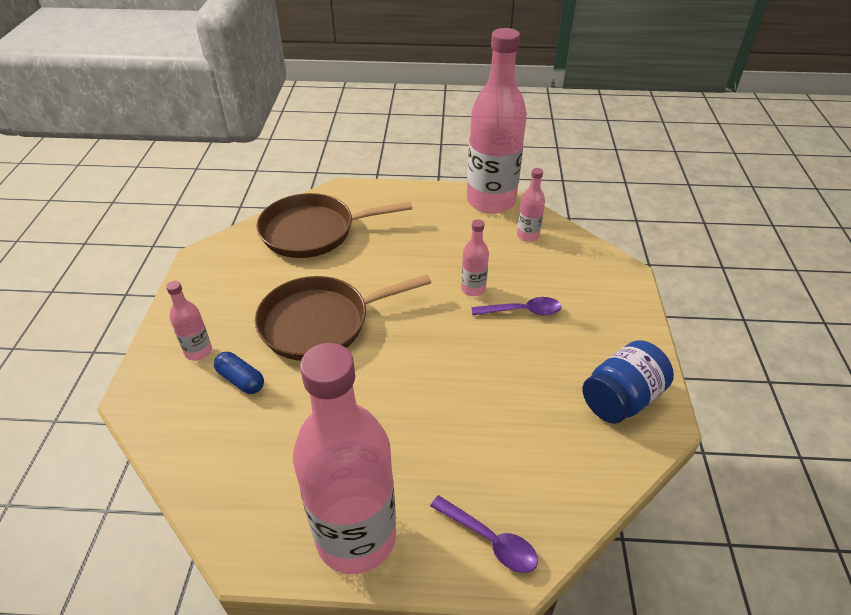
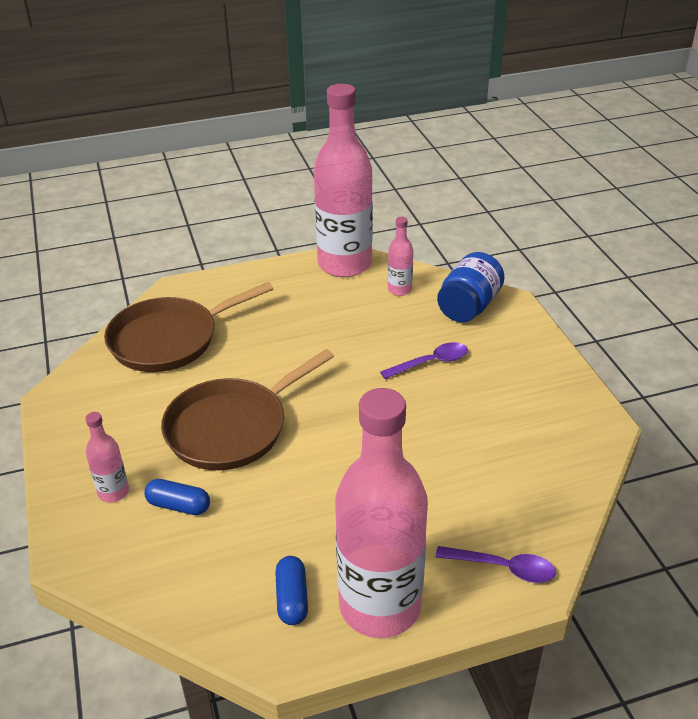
camera: 20 degrees left, 5 degrees down
pink bottle [461,219,489,296] -> none
blue jar [583,340,674,424] -> blue jar moved to [437,252,505,322]
none -> blue capsule [275,556,308,625]

